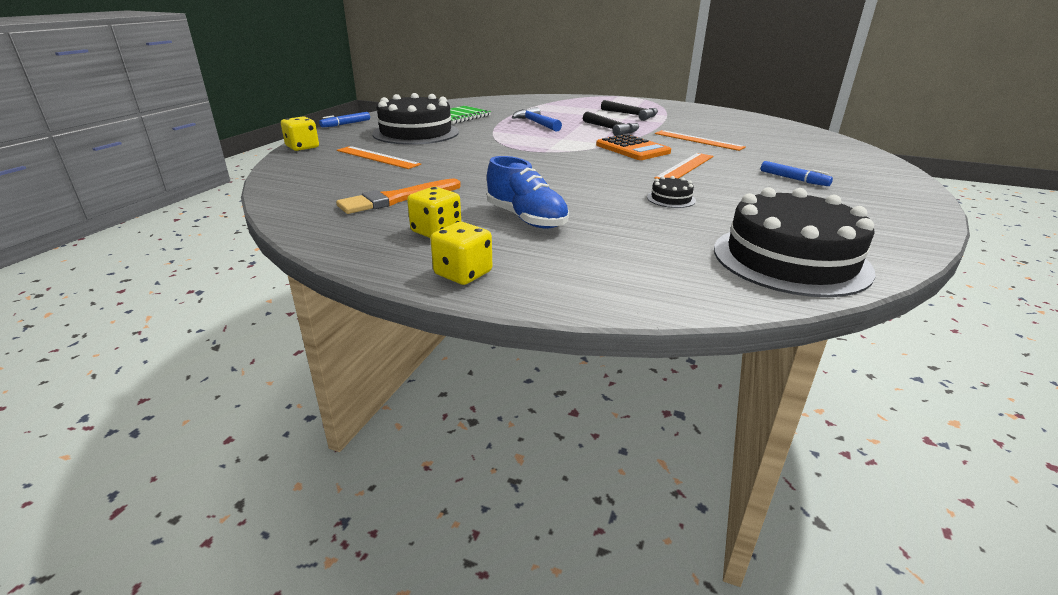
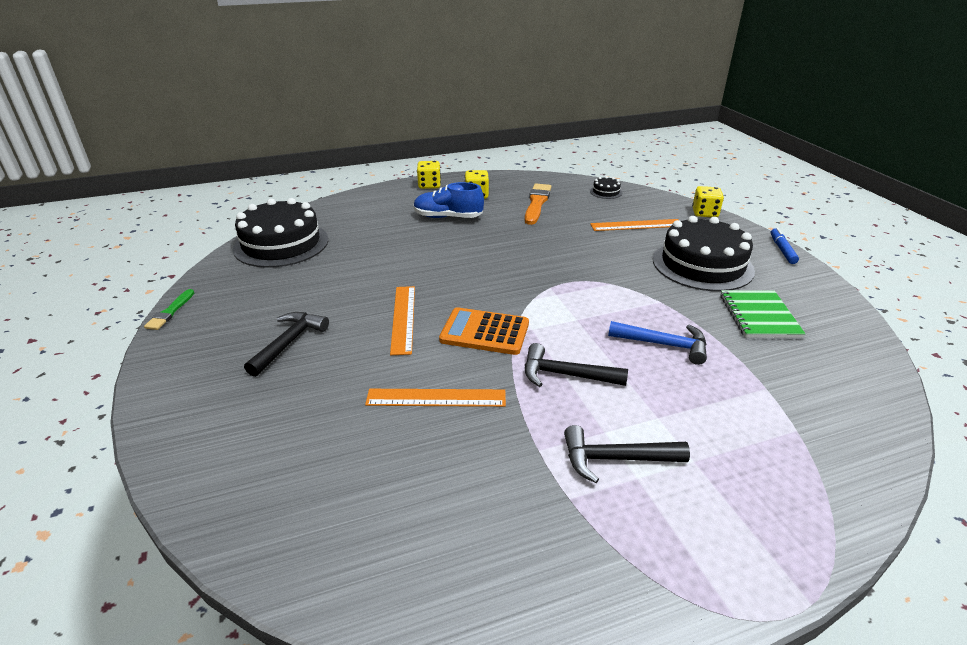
camera: 140 degrees right, 5 degrees up
black cake [647,176,696,208] -> black cake moved to [590,176,622,199]
blue marker [761,161,833,186] -> black hammer [244,312,329,377]
none -> green brush [144,289,194,330]

